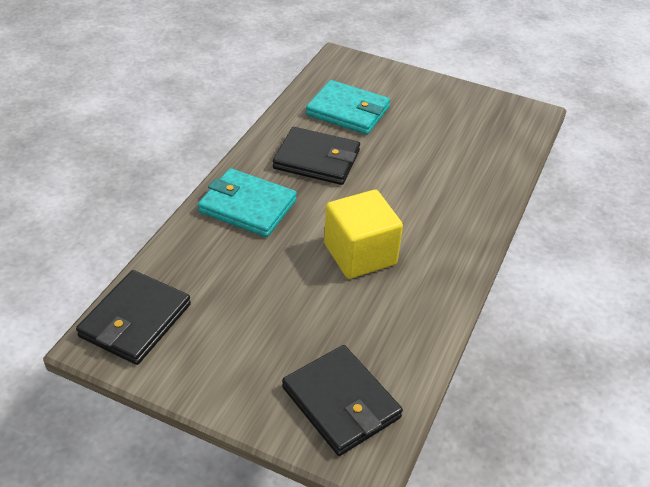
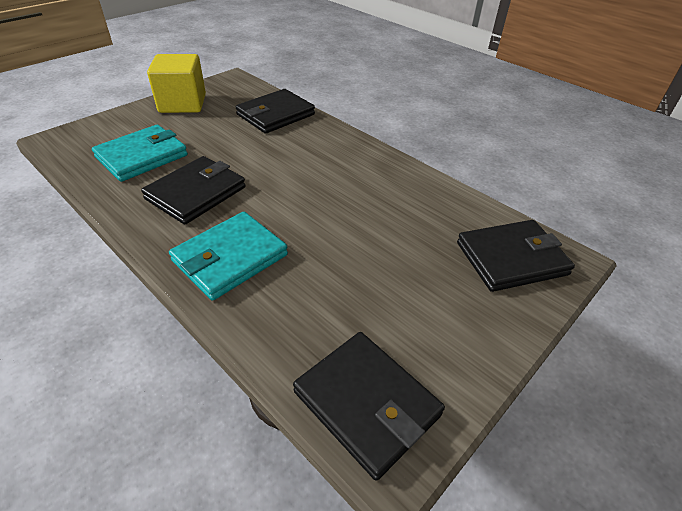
camera: 70 degrees left, 0 degrees up
yellow cube [324,190,403,279] -> yellow cube moved to [147,54,206,113]
none -> black wallet [236,89,315,134]

